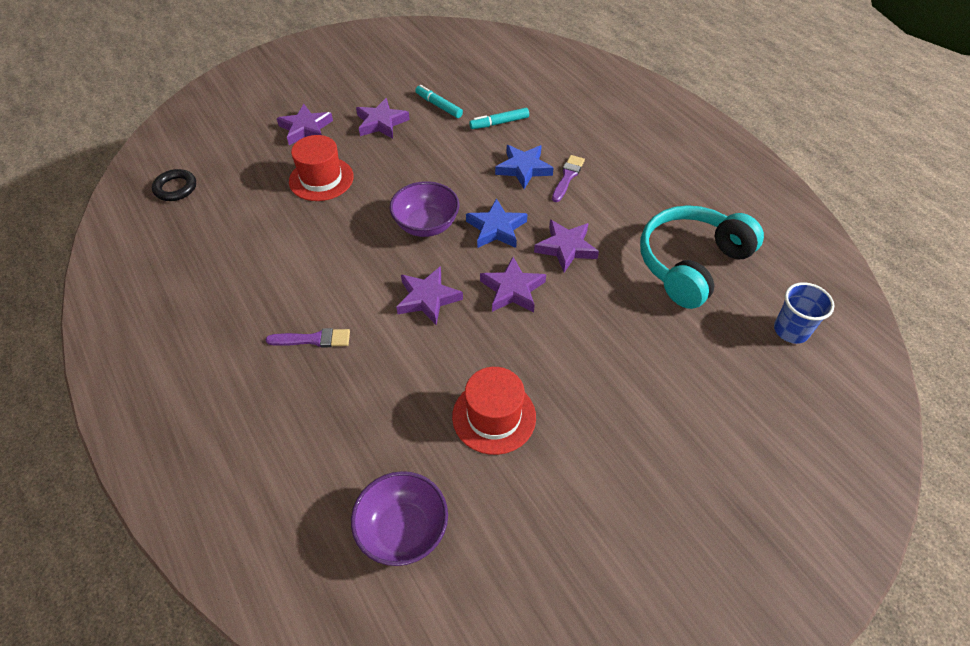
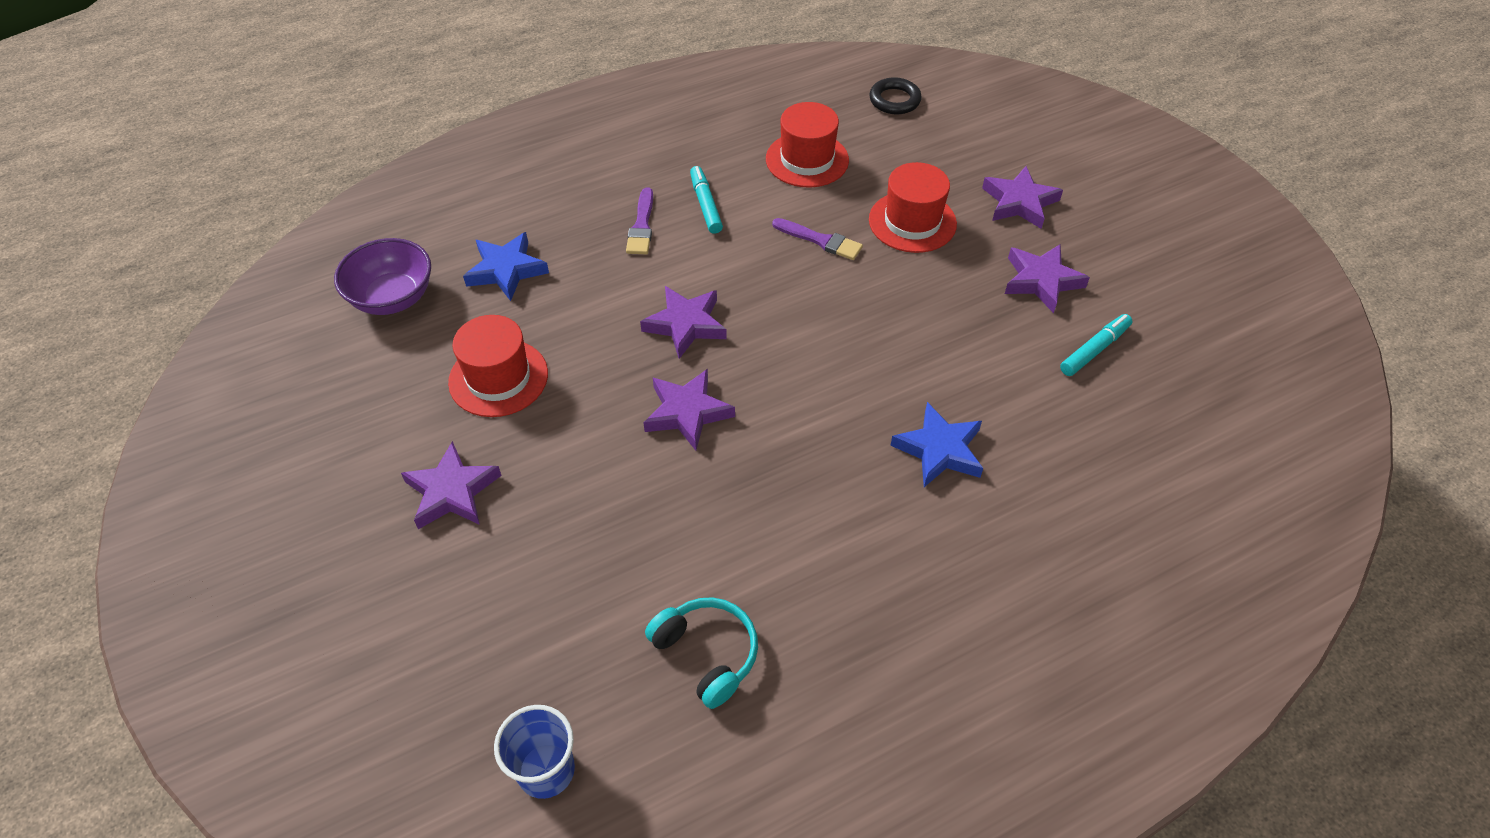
camera: 95 degrees right, 0 degrees up
purple bowl [390,181,459,237] -> none
blue star [466,198,528,248] -> blue star moved to [463,232,549,301]
turquoise marker [469,108,529,129] -> turquoise marker moved to [690,166,723,234]
purple star [534,220,599,272] -> purple star moved to [401,441,502,529]
purple brush [552,155,585,202] -> purple brush moved to [772,218,863,260]
turquoise headphones [640,205,764,309] -> turquoise headphones [645,597,758,709], size x0.56
none -> red hat [766,102,849,187]

